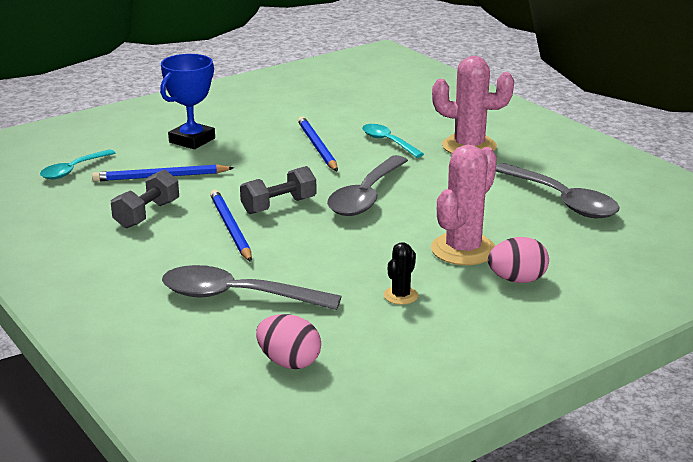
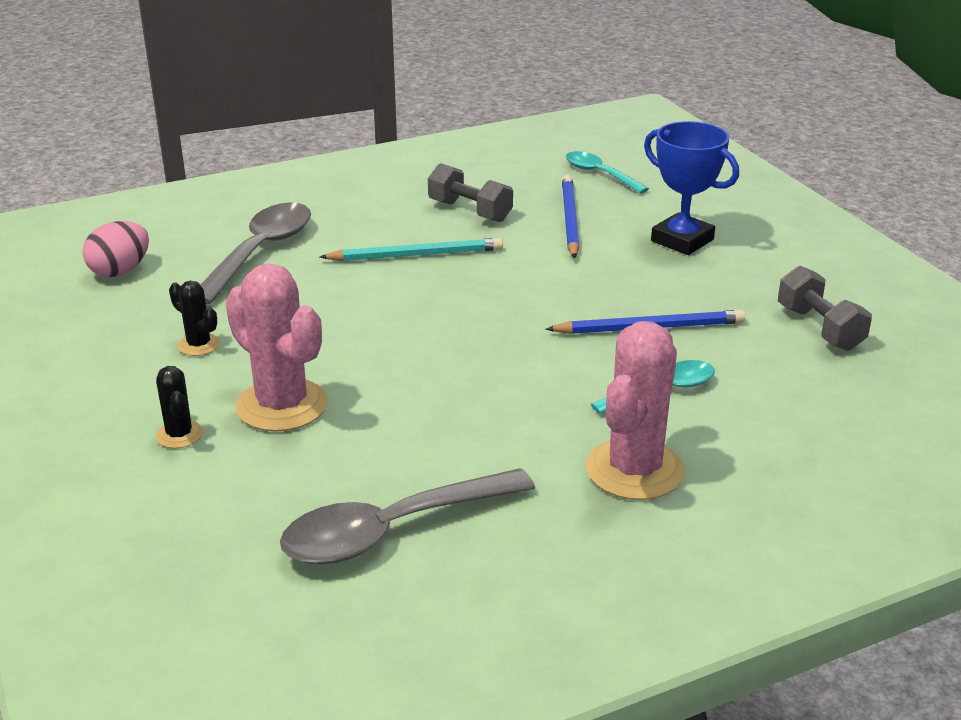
camera: 100 degrees right, 5 degrees up
blue pencil [210,190,252,262] -> turquoise pencil [320,238,503,261]
grey dumbbell [240,166,316,214] -> grey dumbbell moved to [778,266,872,351]
grey spoon [327,155,408,216] -> none
pink egg [488,237,549,283] -> black cactus [156,366,203,448]

